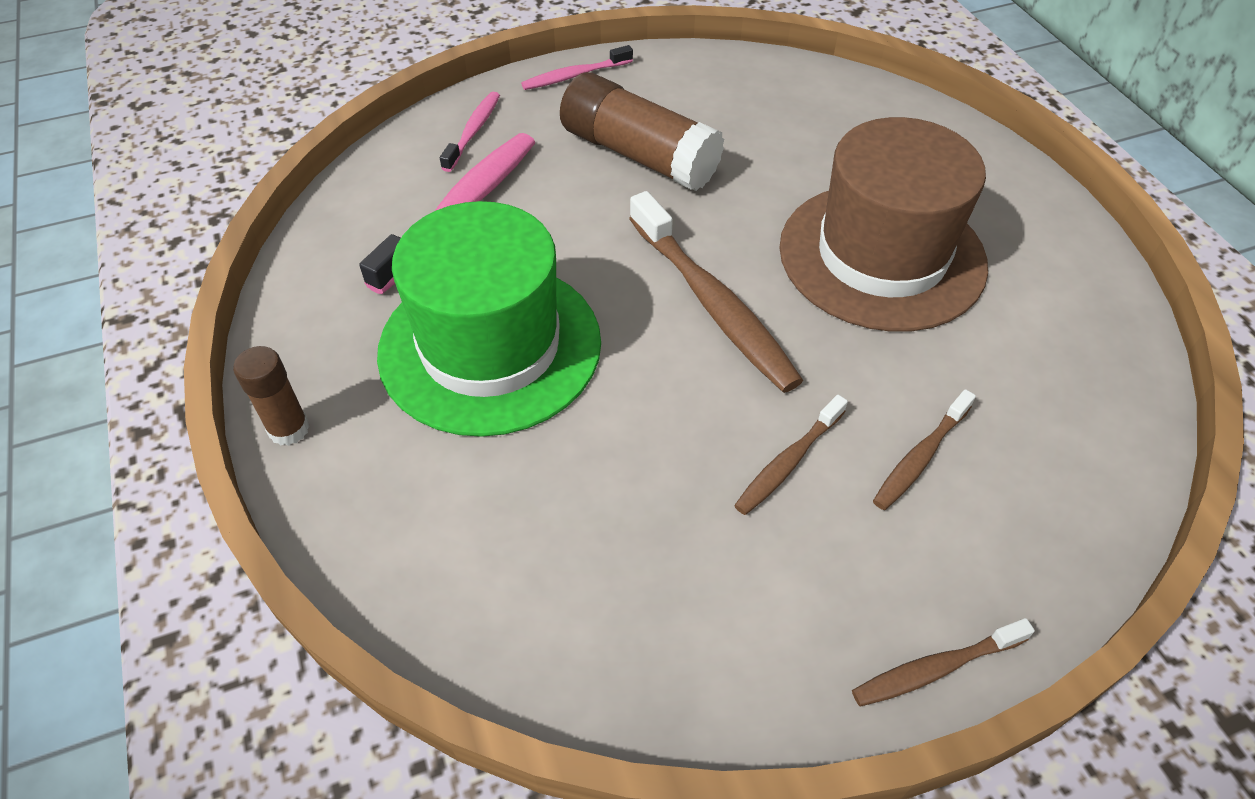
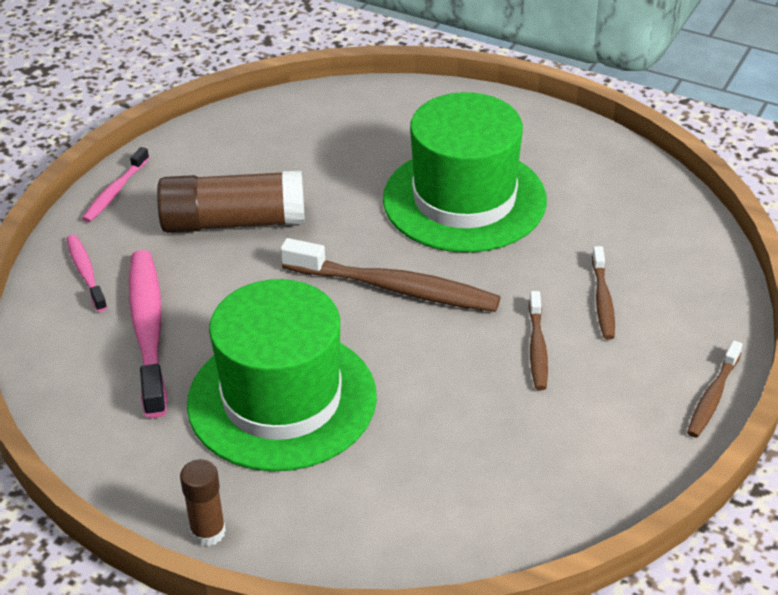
camera: 40 degrees left, 10 degrees down
brown hat [779,117,988,332] -> green hat [383,92,547,253]

